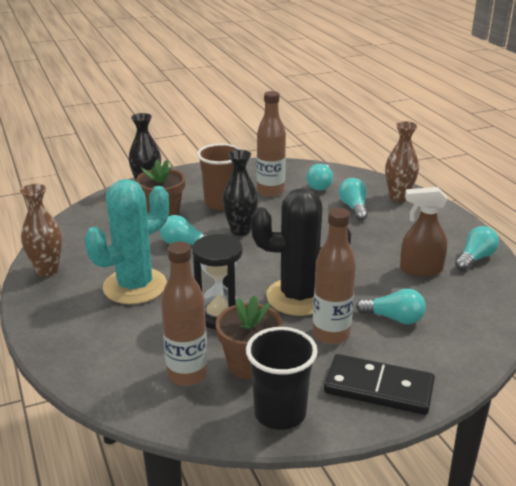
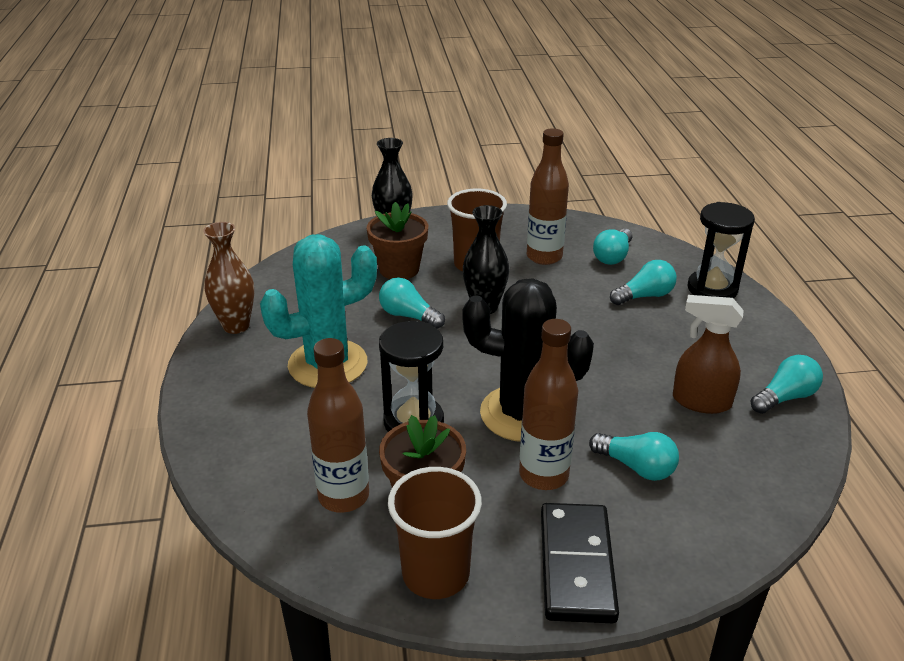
camera: 15 degrees right, 5 degrees up
black cup [246,327,318,430] -> brown cup [388,467,482,599]
black domino [324,354,435,415] -> black domino turned 60 degrees clockwise [541,503,619,623]
turquoise light bulb [339,178,368,221] -> turquoise light bulb turned 60 degrees clockwise [610,260,677,305]
brown vase [385,121,419,202] -> black hourglass [688,202,755,298]

